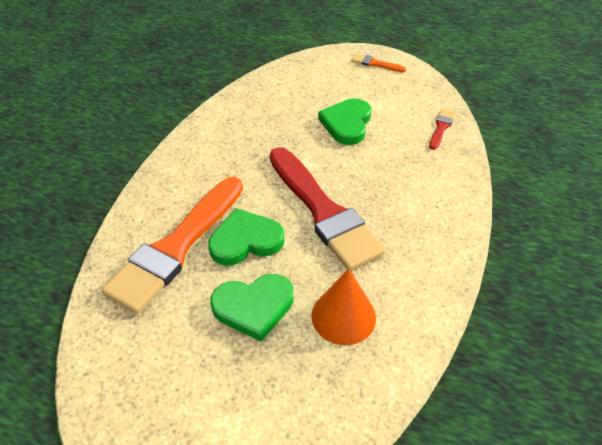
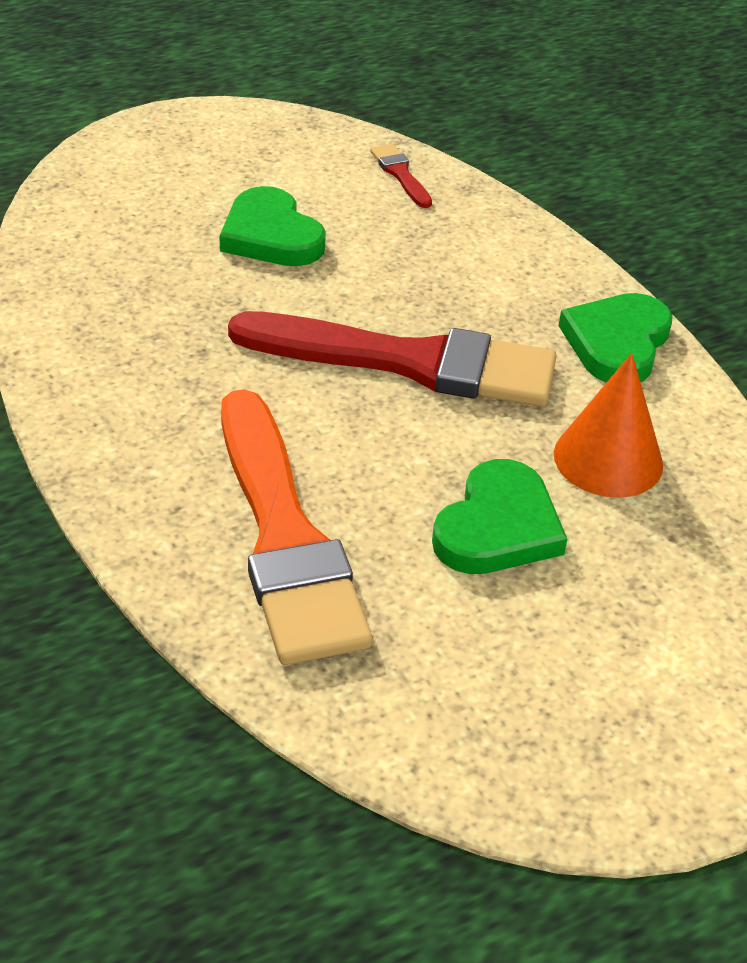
camera: 50 degrees left, 5 degrees down
green heart [208,208,284,266] -> green heart moved to [558,293,673,383]
orange brush [351,53,406,72] -> none

